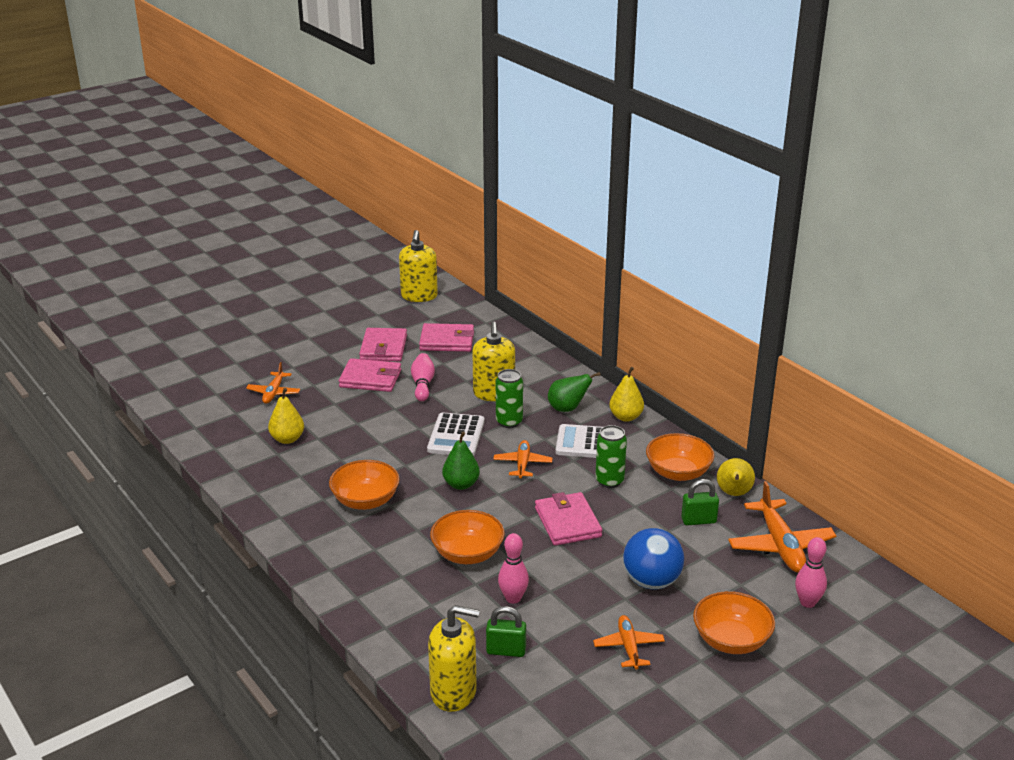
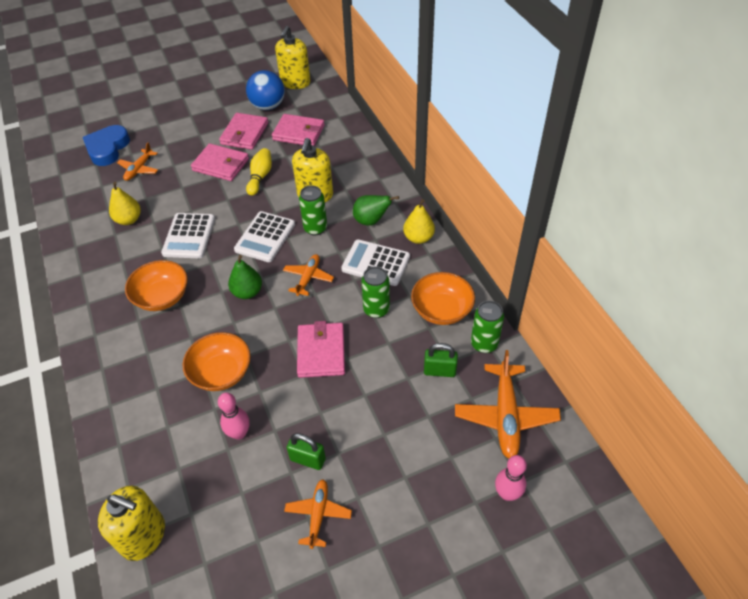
camera: 15 degrees right, 20 degrees up
pink bowling pin [411,353,435,401] -> yellow bowling pin [246,148,272,196]
green padlock [486,606,526,657] -> green padlock moved to [286,433,326,470]
blue ball [623,528,684,589] -> blue ball moved to [246,70,285,110]
orange bowl [693,591,775,654] -> none
yellow pear [717,458,755,496] -> green can [471,301,504,353]
none -> blue heart [83,125,130,166]
none -> white calculator [161,213,215,258]

